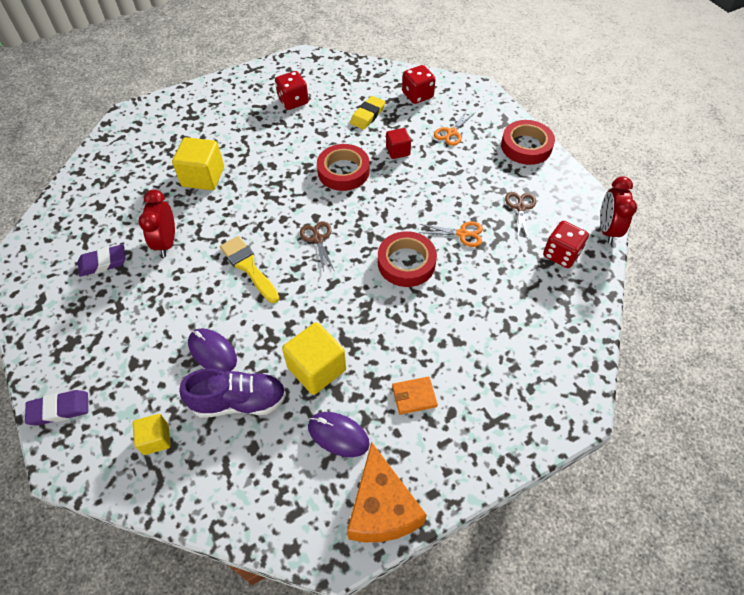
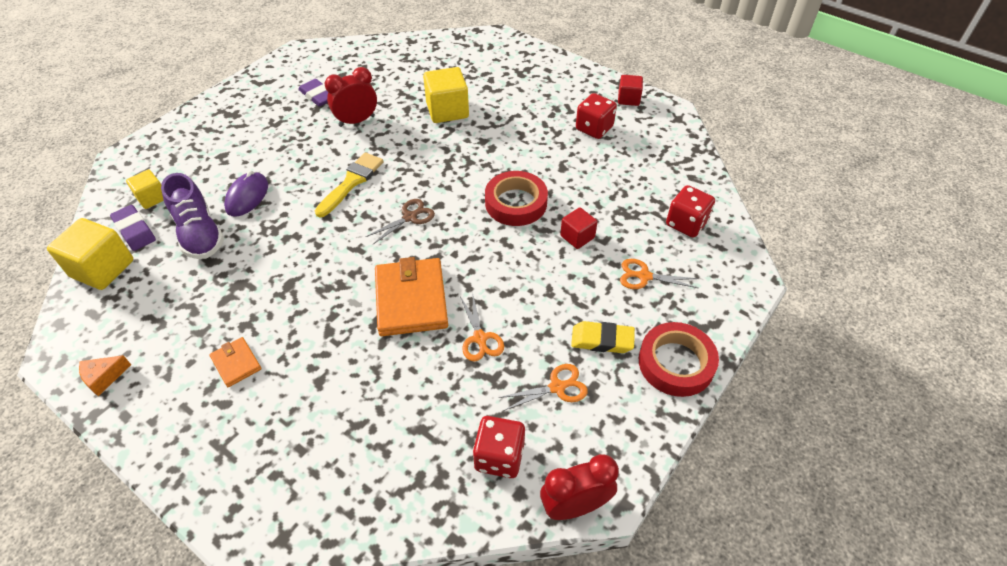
camera: 65 degrees right, 5 degrees down
purple eraser [25,390,88,426] -> purple eraser moved to [110,205,156,251]
yellow cube [282,322,346,395] -> yellow cube moved to [47,218,133,290]
purple mouse [308,412,370,457] -> none
orange cheese [347,442,427,542] -> orange cheese [79,355,131,396], size x0.46
yellow eraser [350,96,385,130] -> yellow eraser moved to [571,321,635,353]
red tape [378,231,437,287] -> orange wallet [375,257,448,336]
brown scissors [505,192,536,239] -> orange scissors [498,364,588,411]
none -> red cube [618,75,643,106]

